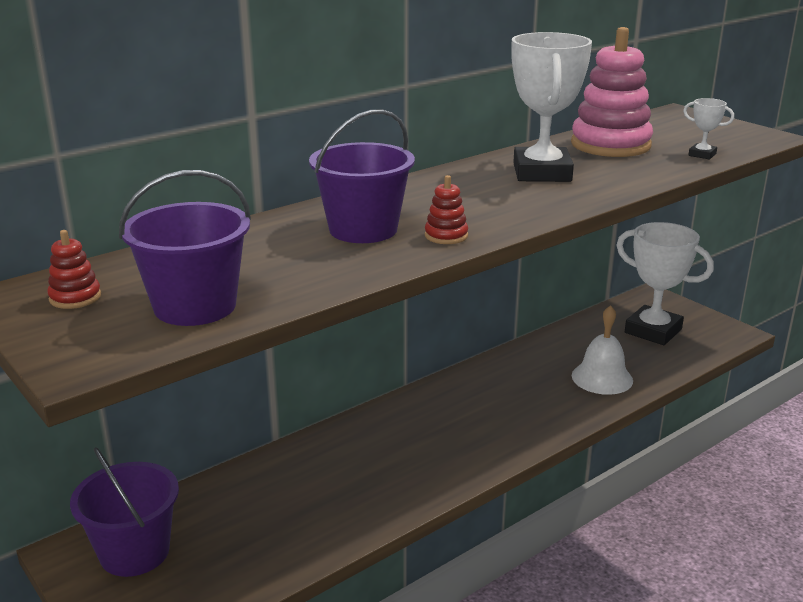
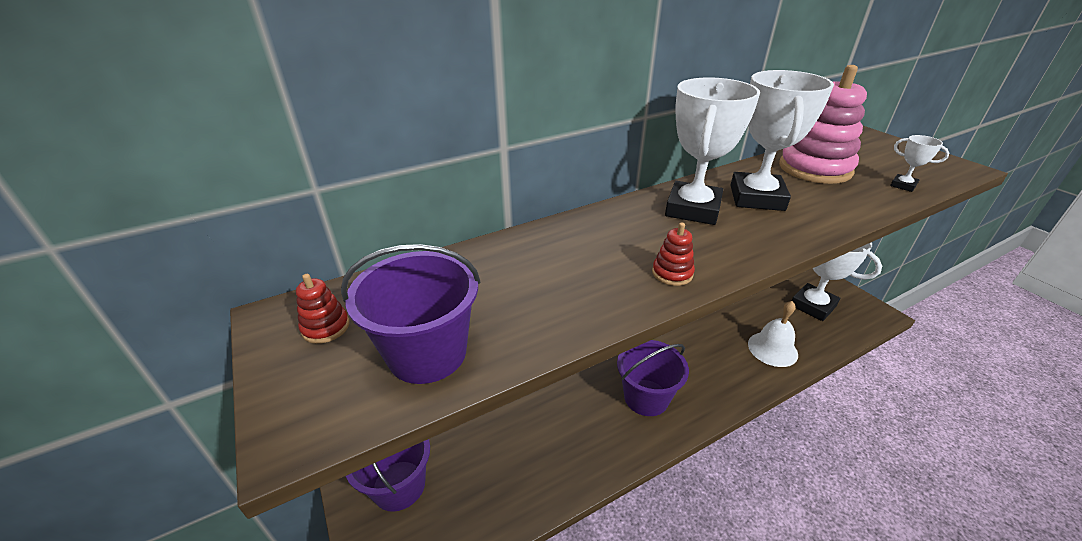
camera: 10 degrees right, 10 degrees up
purple bucket [309,109,415,243] -> purple bucket moved to [617,340,689,416]
none -> white trophy [665,78,760,225]

